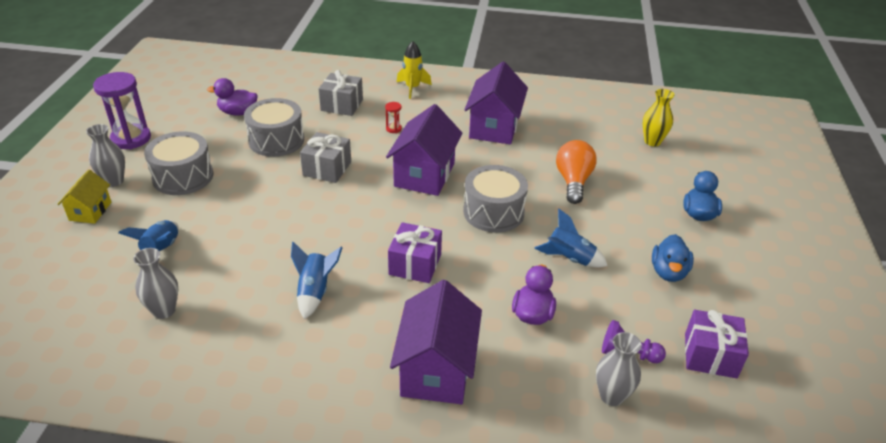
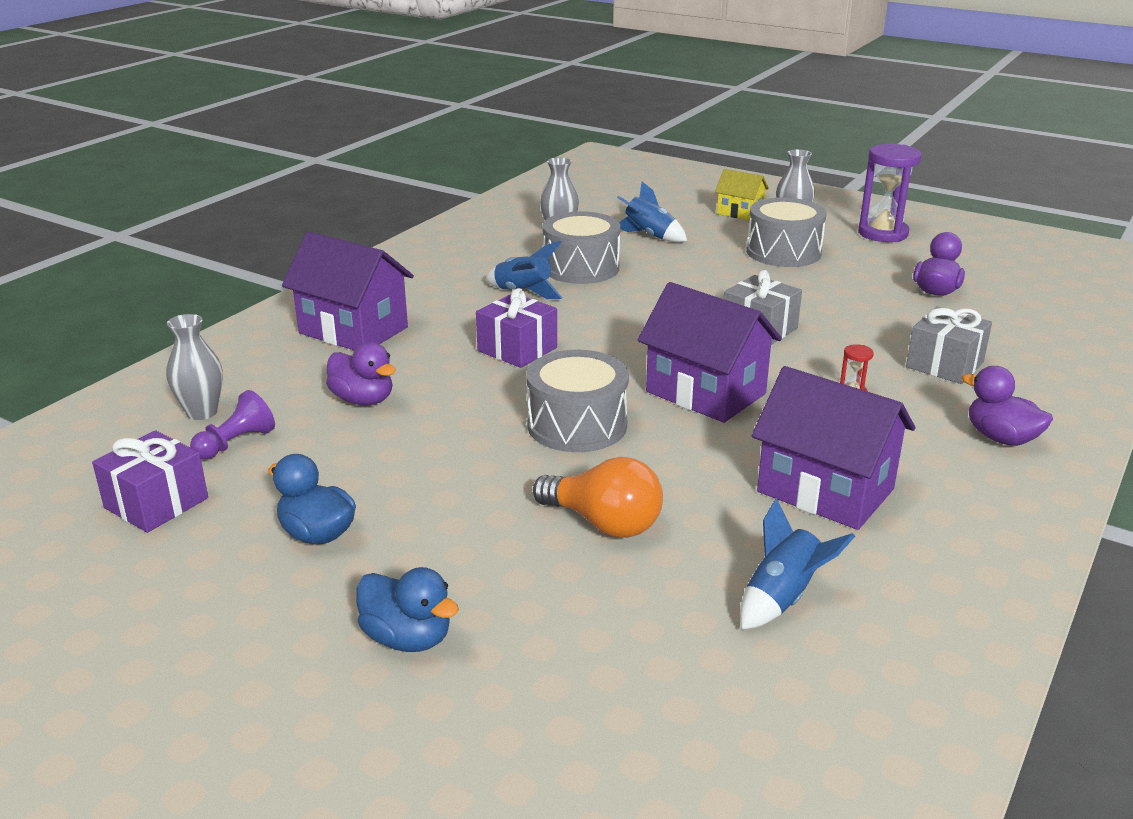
camera: 115 degrees right, 10 degrees down
grey drum [244,98,304,157] -> grey drum moved to [542,211,620,284]
yellow rocket [397,41,432,99] -> purple duck [962,366,1053,446]
blue rocket [534,209,608,268] -> blue rocket moved to [740,498,855,629]
yellow vase [643,89,674,146] -> none

